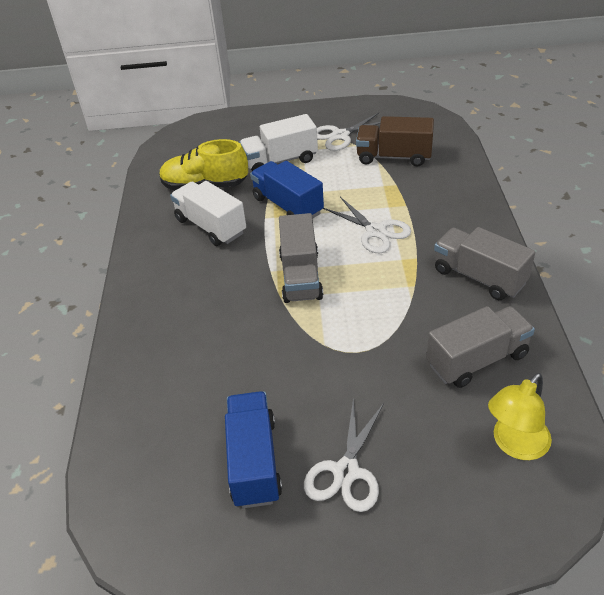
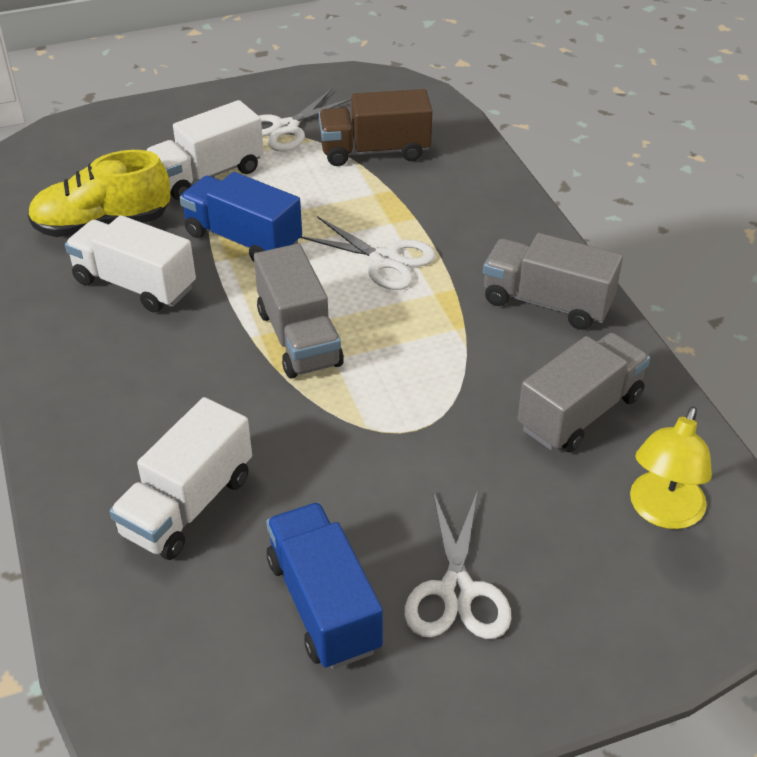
camera: 20 degrees left, 0 degrees up
none -> white truck [109,397,252,560]

